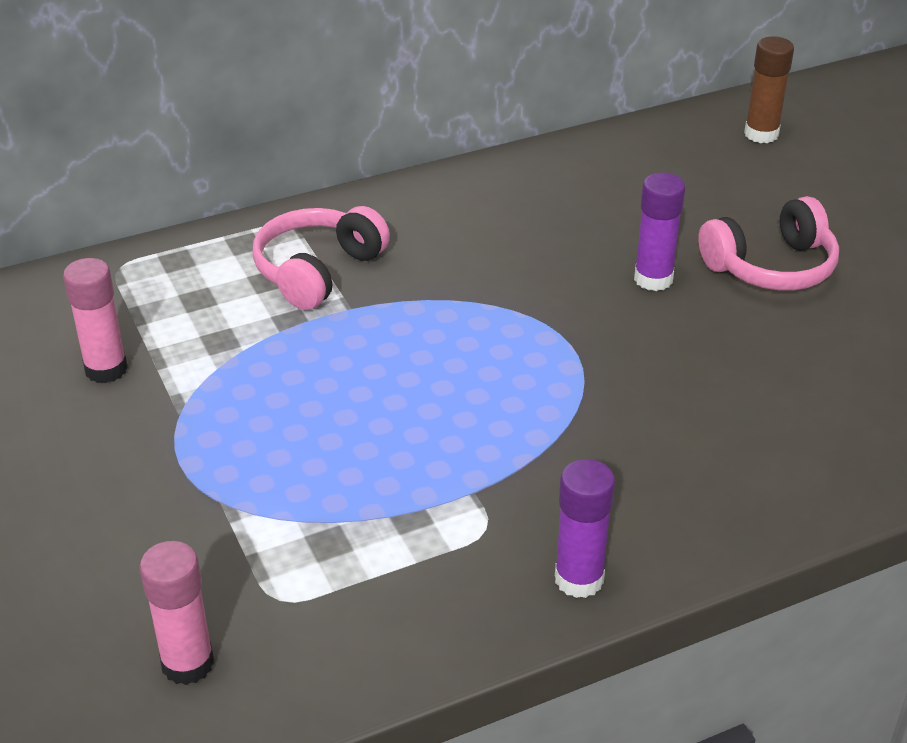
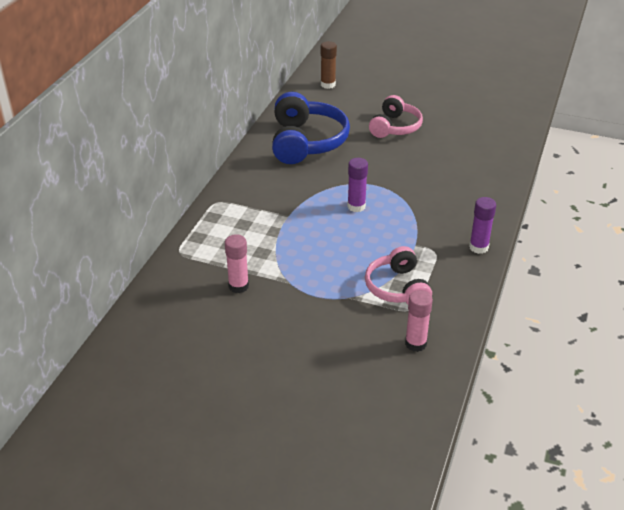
camera: 45 degrees left, 0 degrees up
pink headphones [252,206,390,310] -> pink headphones moved to [365,246,432,304]
purple glue stick [634,173,685,291] -> purple glue stick moved to [347,158,368,212]
none -> blue headphones [272,92,350,164]

